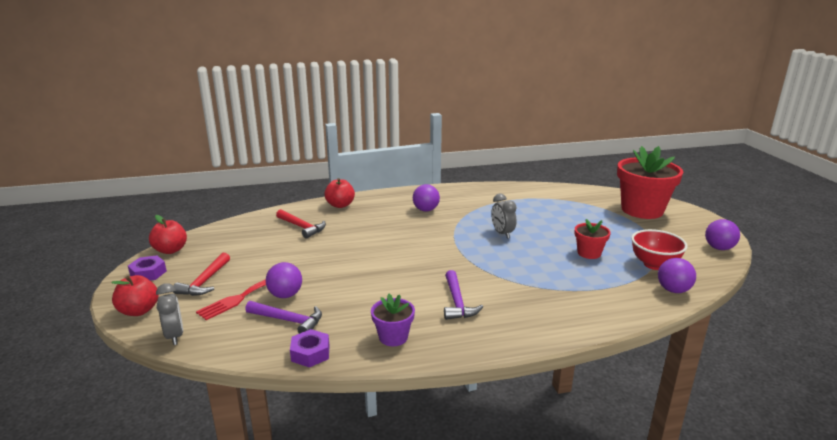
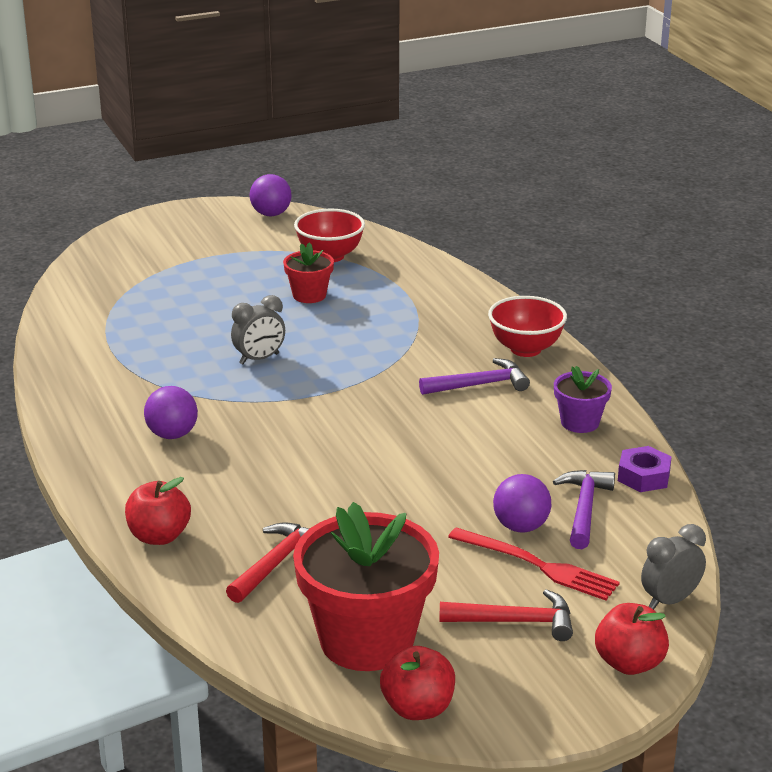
camera: 100 degrees left, 5 degrees up
purple nut [128,255,167,281] -> none
red flower pot [617,146,683,219] -> red flower pot moved to [293,502,439,671]
purple ball [658,258,696,293] -> none
none -> red bowl [488,296,567,357]

